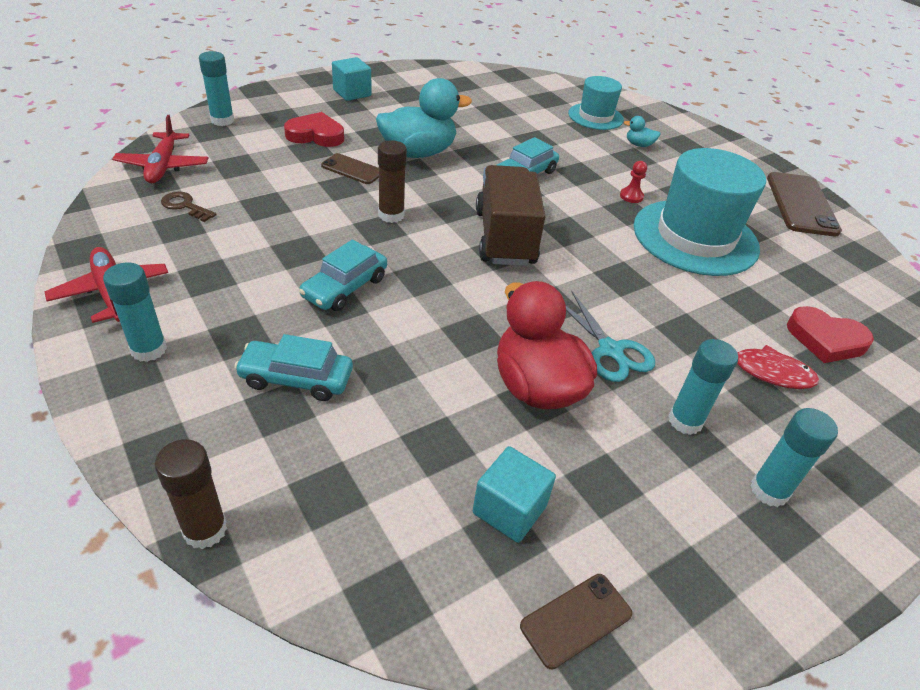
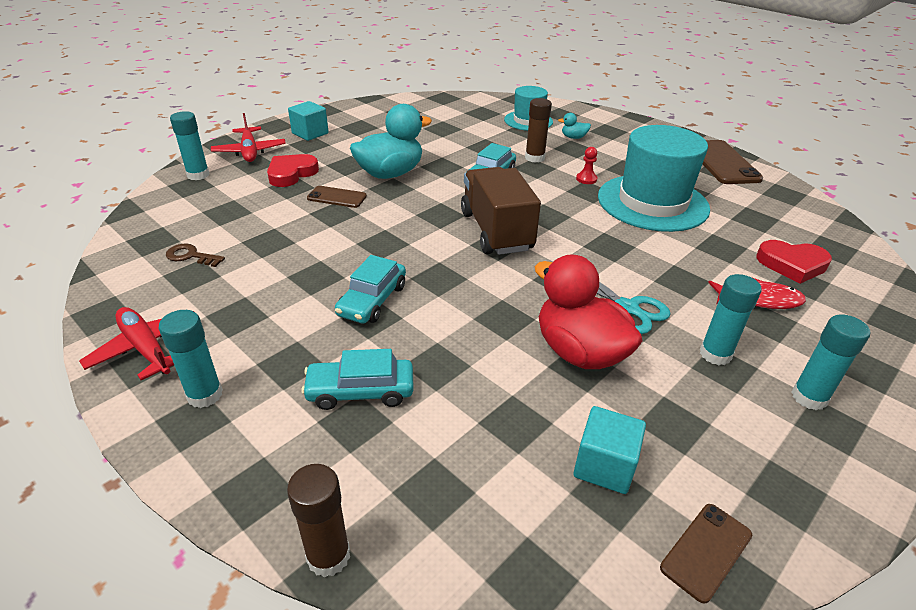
camera: 10 degrees left, 5 degrees down
red plane [112,115,209,183] -> red plane moved to [211,113,286,162]
red heart [284,112,344,147] -> red heart turned 45 degrees counterclockwise [267,154,319,187]
brown glue stick [378,140,407,223] -> brown glue stick moved to [525,98,552,163]

